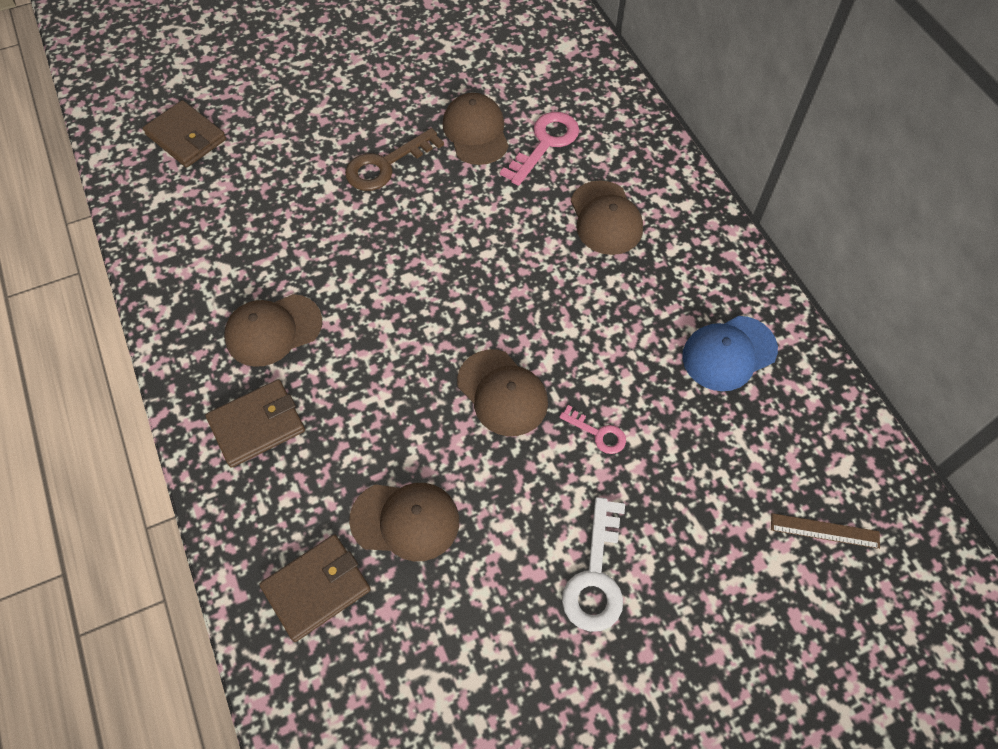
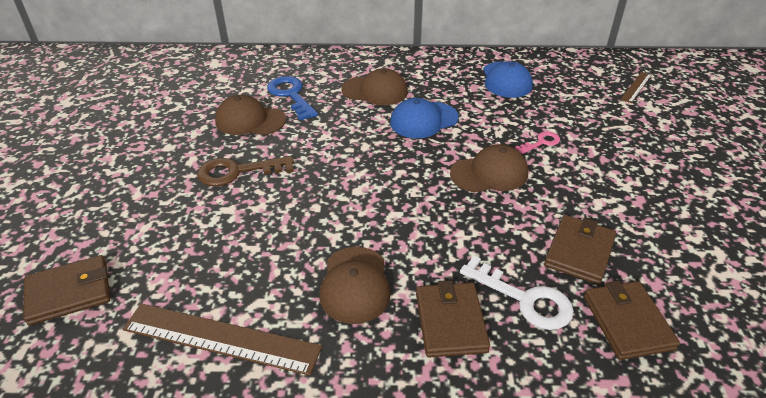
camera: 65 degrees left, 20 degrees down
brown key [345,128,444,191] -> brown key turned 90 degrees clockwise [197,156,294,186]
brown cap [349,483,459,561] -> brown wallet [544,215,616,285]
pink key [500,112,579,186] -> blue key [267,76,318,121]
white key [562,497,625,632] -> white key moved to [460,256,574,330]
none -> brown ruler [123,303,322,376]
none -> blue cap [390,98,459,138]

